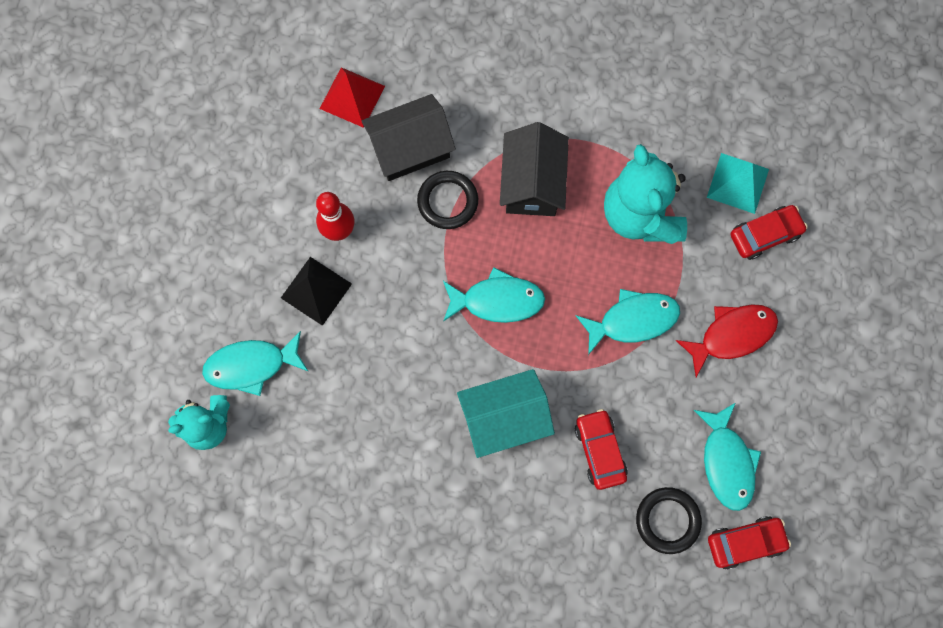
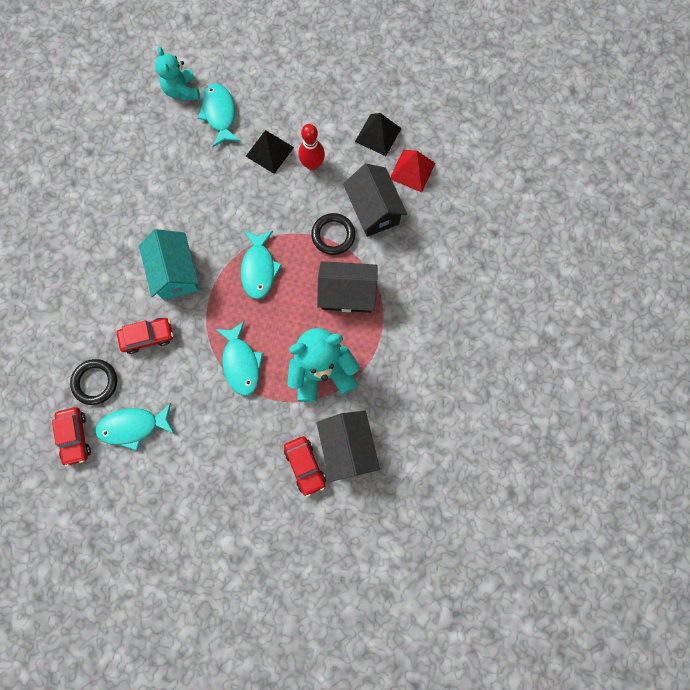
camera: 90 degrees right, 0 degrees up
red fish [676,304,778,377] -> none
turquoise pyramid [707,153,769,214] -> black house [316,411,380,482]
none -> black pyramid [355,113,402,156]

